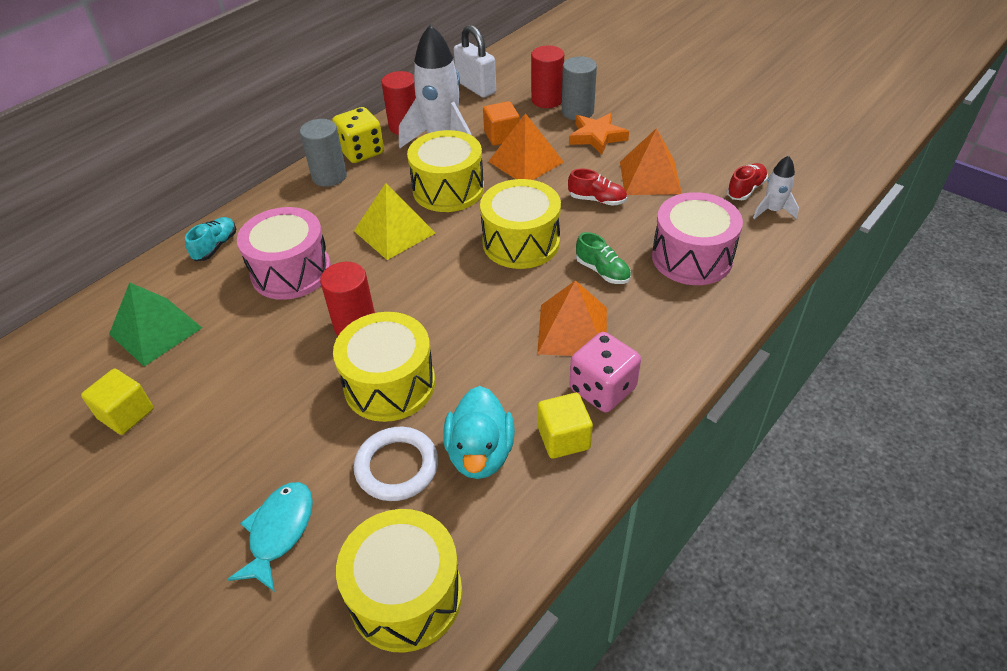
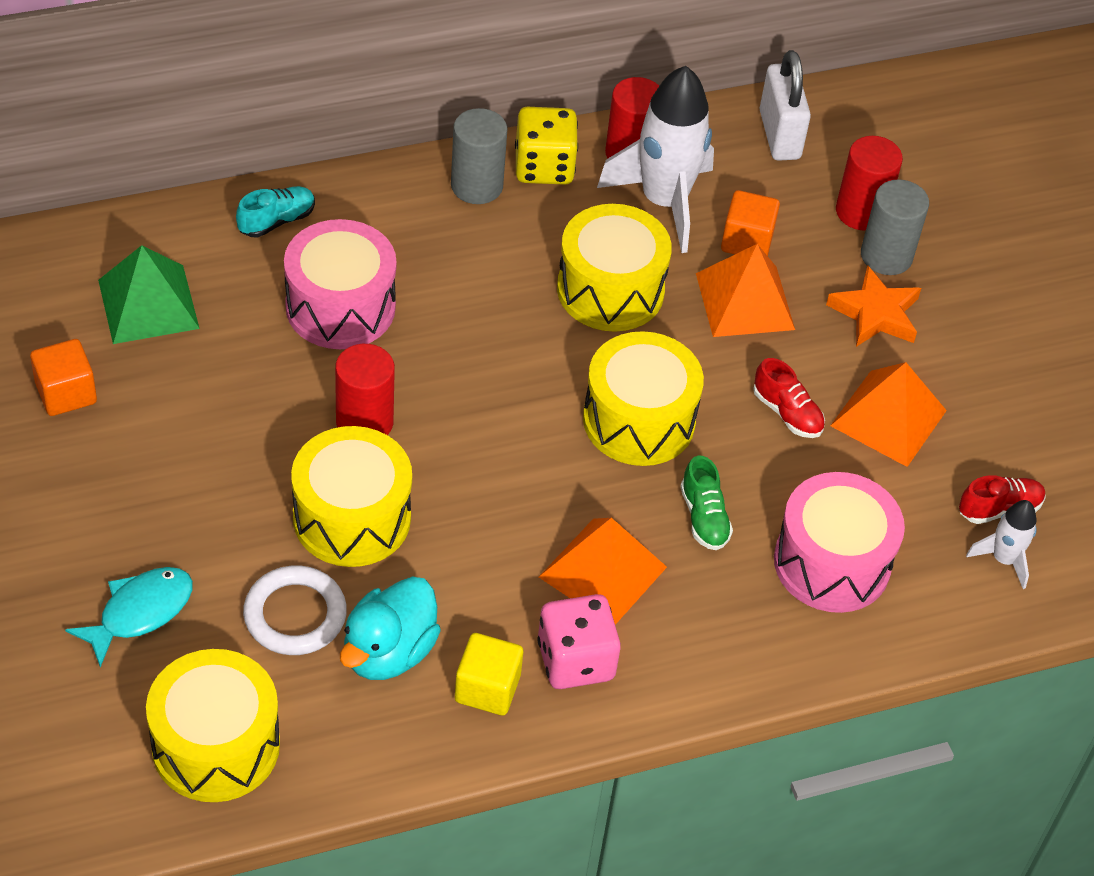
camera: 25 degrees right, 5 degrees up
yellow cube [81,369,154,435] -> orange cube [30,339,97,416]
yellow pyramid [354,183,435,260] -> none

